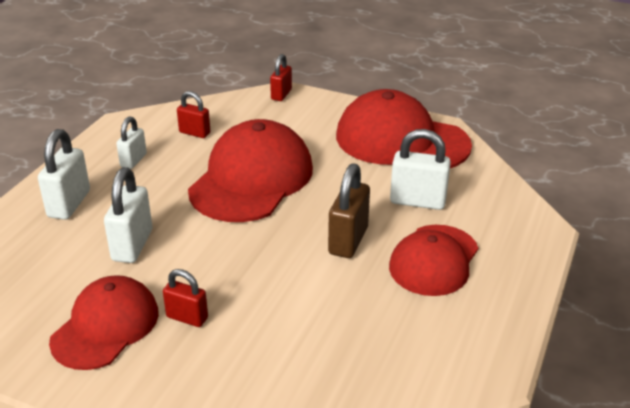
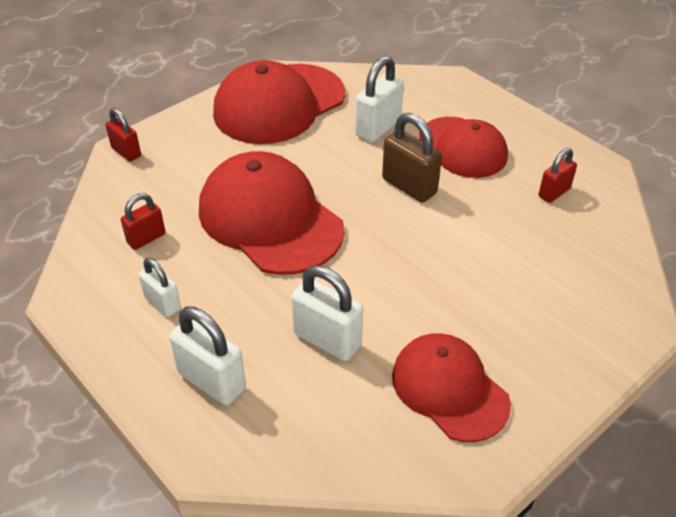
camera: 65 degrees left, 10 degrees up
red padlock [163,269,208,327] -> red padlock moved to [538,148,577,203]

